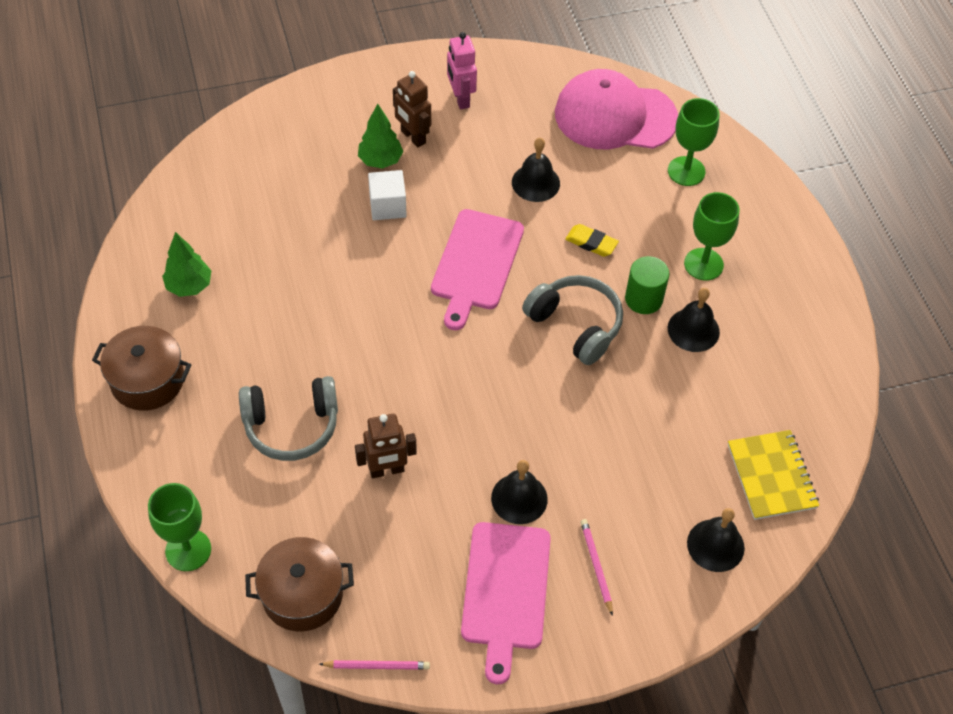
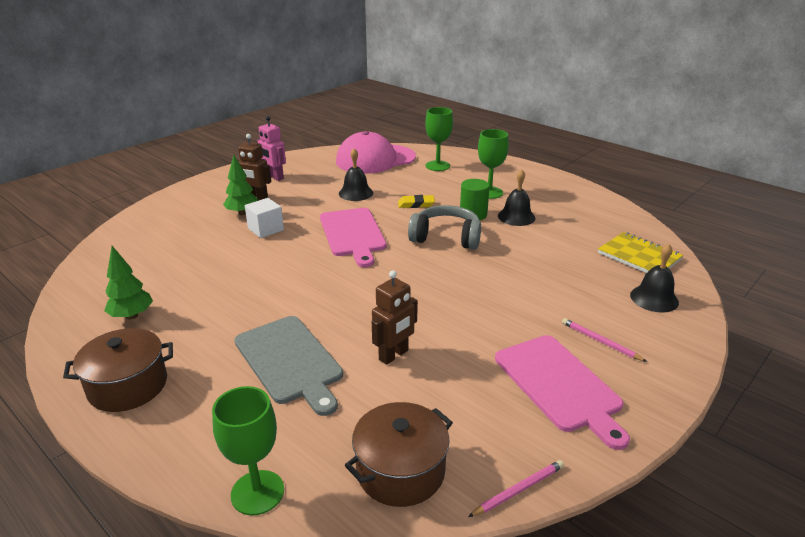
camera: 30 degrees left, 25 degrees down
grey headphones [239,376,338,461] -> grey cutting board [234,316,343,416]
black bell [491,460,548,524] -> none

